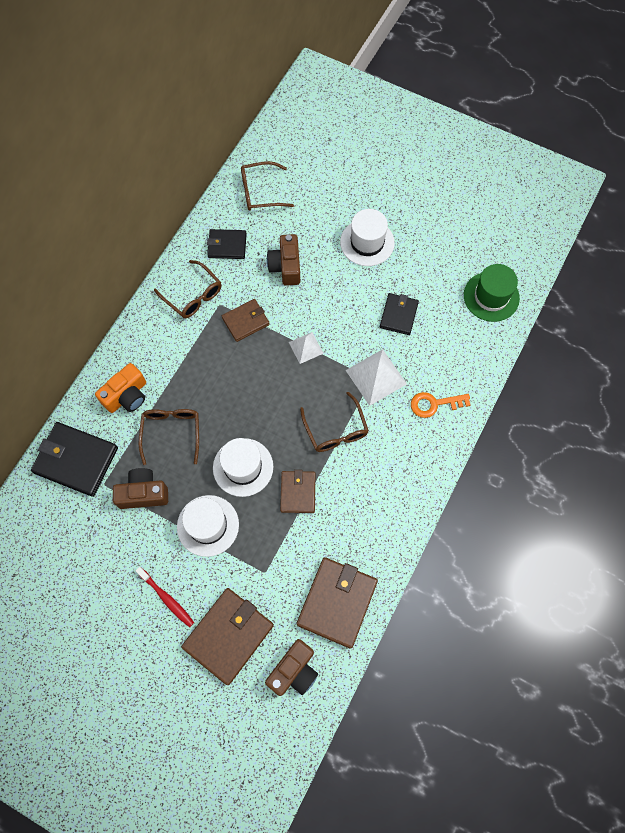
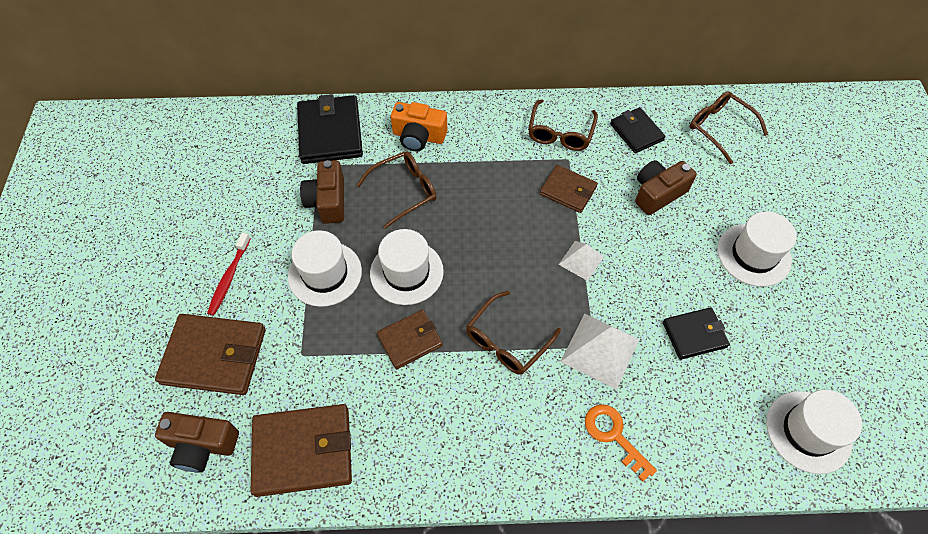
camera: 60 degrees right, 10 degrees down
brown camera [113,468,168,509] -> brown camera turned 150 degrees counterclockwise [300,160,344,224]
green hat [464,264,520,322] -> white hat [766,390,862,474]

